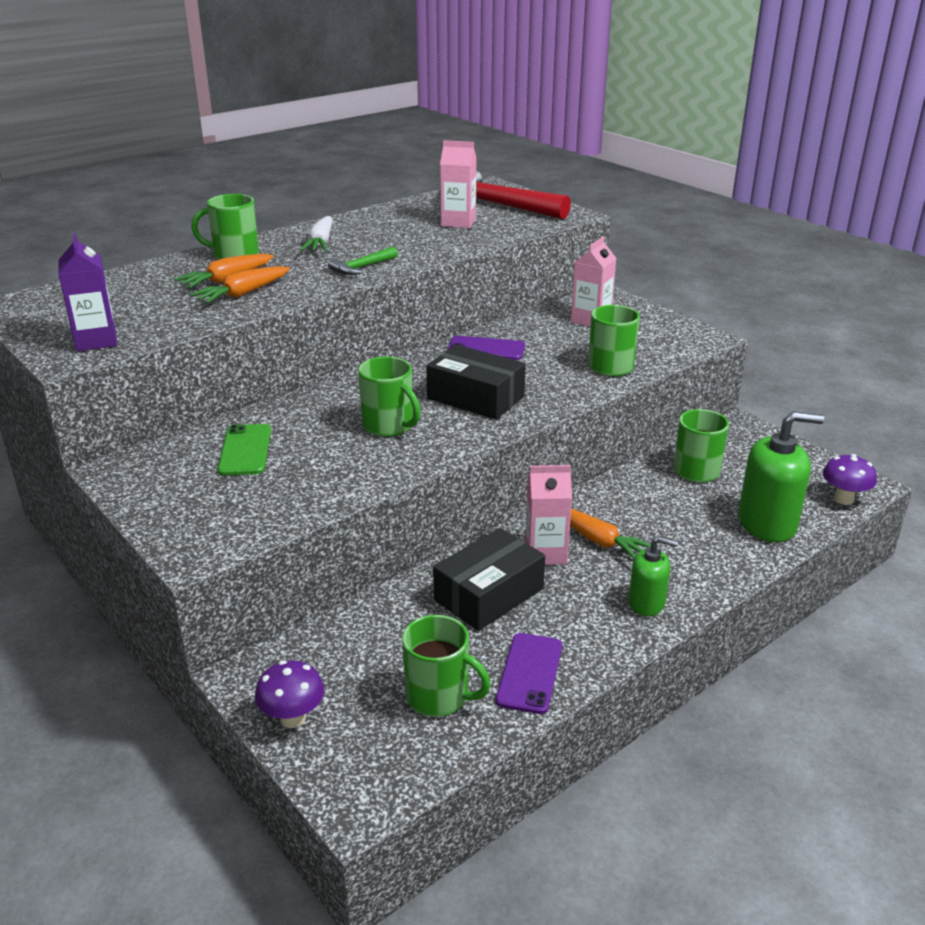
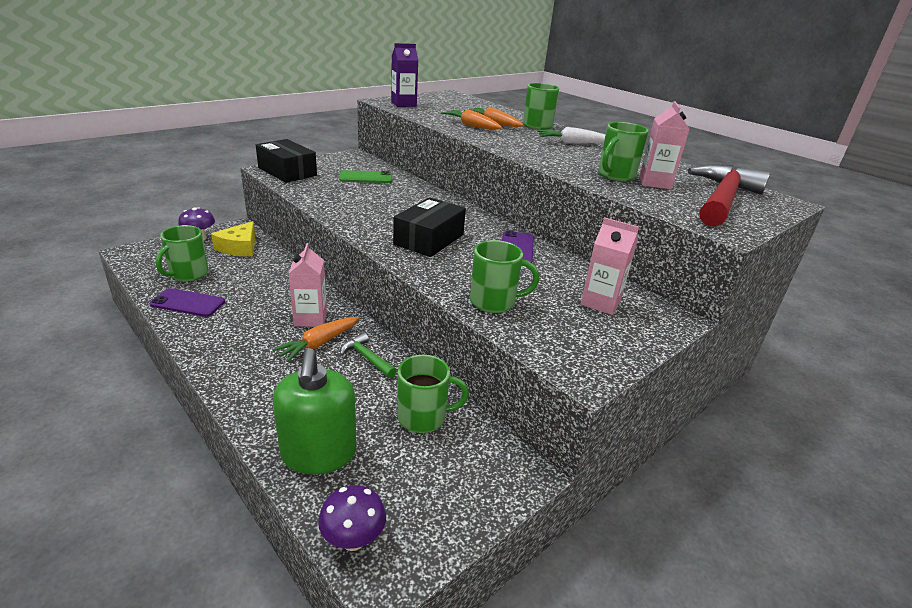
camera: 85 degrees right, 0 degrees up
green hammer [328,246,398,275] -> green hammer moved to [340,333,397,378]
green mug [358,357,421,437] -> green mug moved to [598,122,649,181]
black box [433,528,545,631] -> black box moved to [256,139,317,183]
green soap dispenser [629,536,678,616] -> none
none -> yellow cheese [211,221,255,256]

